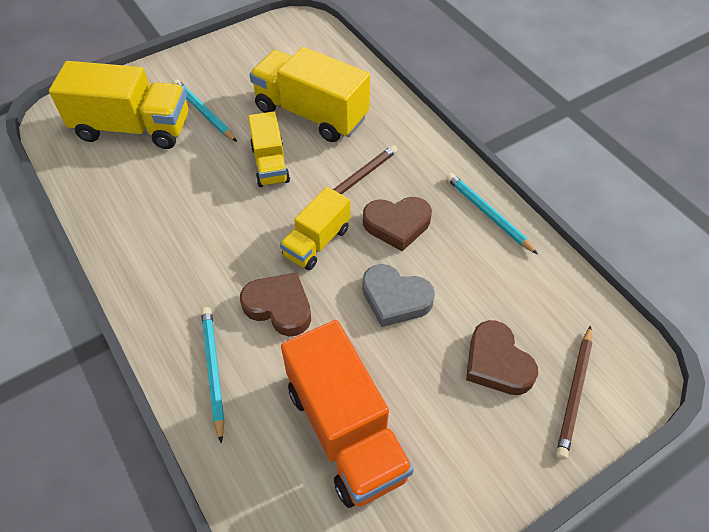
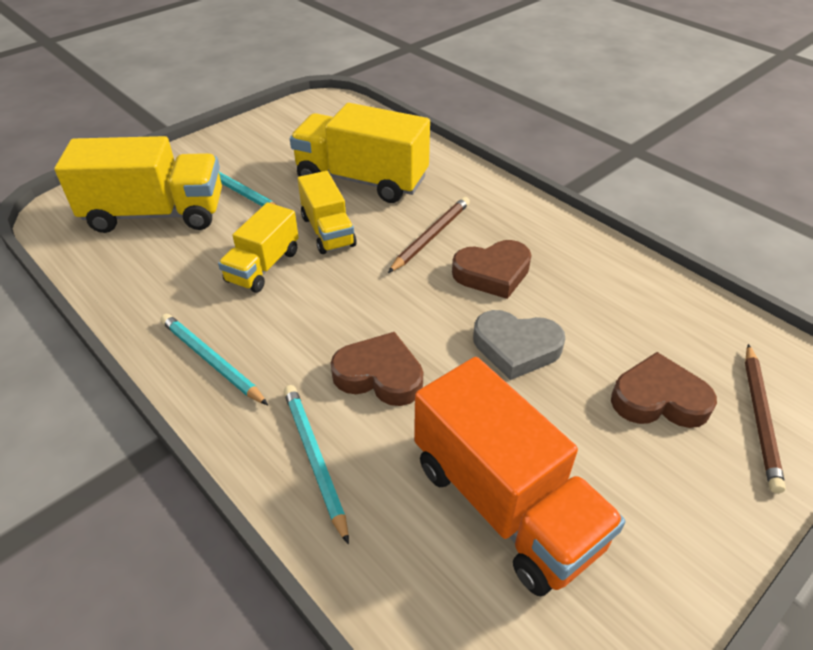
camera: 10 degrees left, 10 degrees down
yellow truck [280,187,351,270] -> yellow truck moved to [218,203,299,293]
turquoise pencil [446,173,538,254] -> turquoise pencil moved to [160,314,268,405]
brown heart [466,320,538,395] -> brown heart turned 135 degrees clockwise [611,352,717,428]

